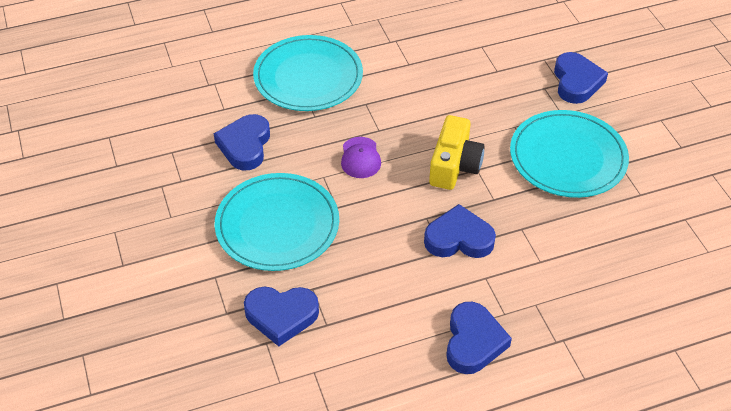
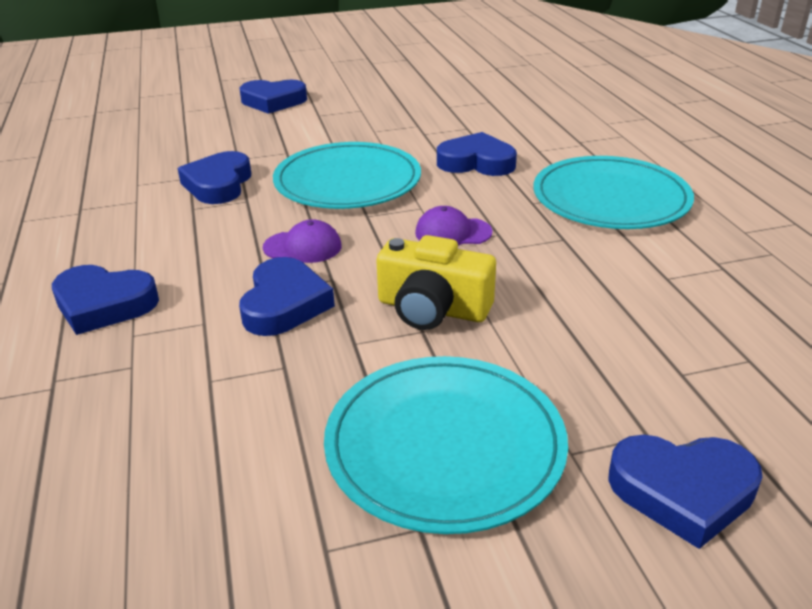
camera: 95 degrees right, 15 degrees down
none -> blue heart [240,80,307,114]
none -> purple cap [263,219,342,263]

